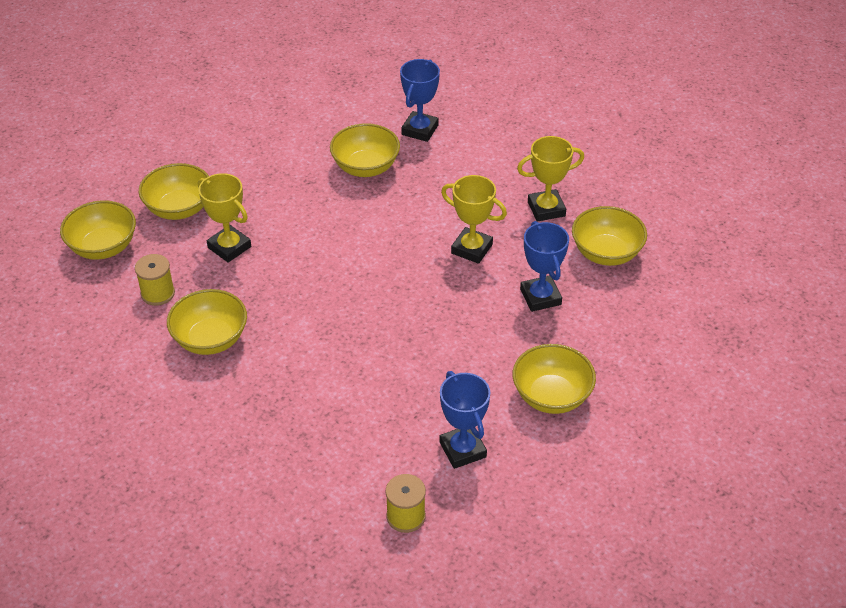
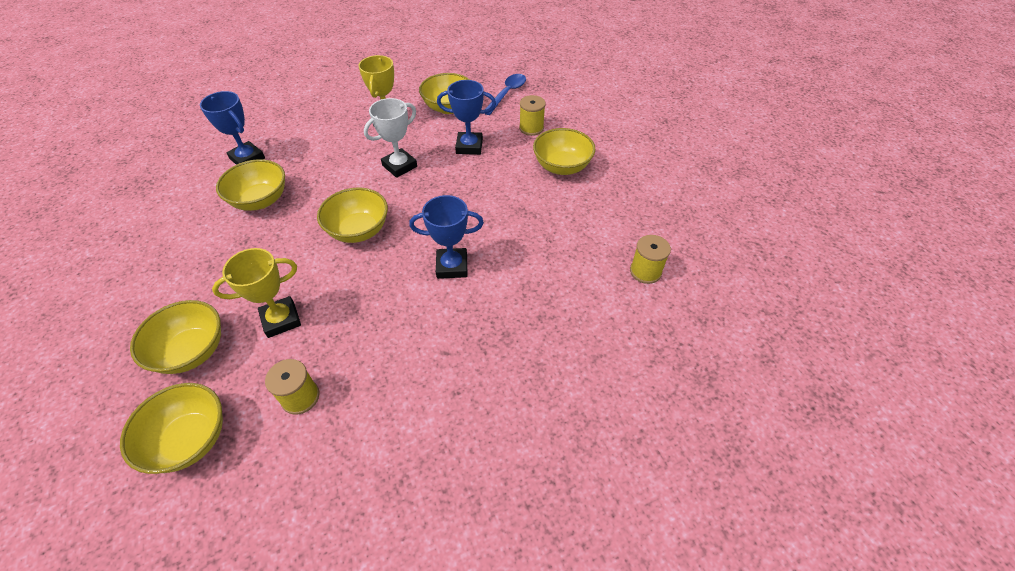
camera: 70 degrees left, 5 degrees up
yellow bowl [167,289,247,355] -> yellow bowl moved to [317,188,388,243]
blue trophy [439,371,490,469] -> blue trophy moved to [409,195,484,279]
yellow trophy [441,175,507,264] -> white trophy [364,98,417,178]
none -> blue spoon [485,74,526,115]
none -> yellow spool [519,95,546,136]

